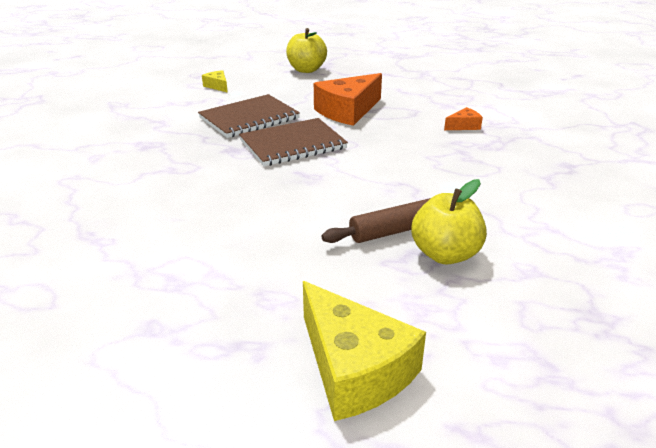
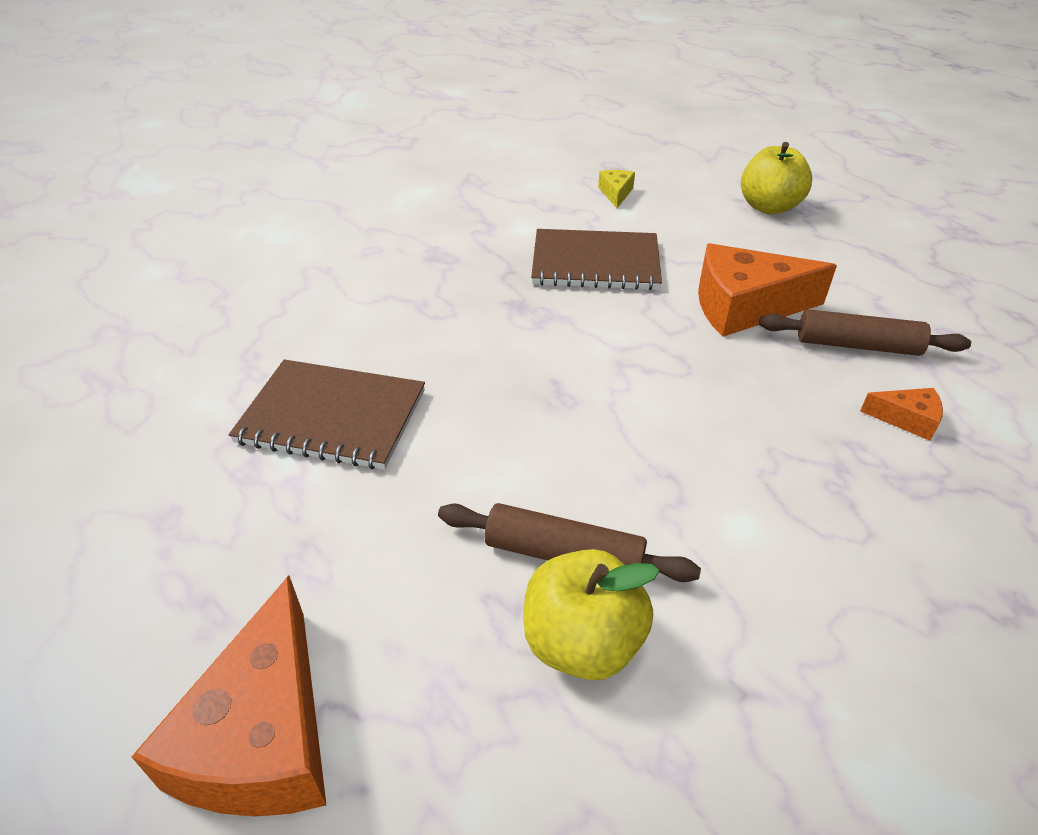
camera: 40 degrees right, 10 degrees up
brown notebook [239,118,348,166] -> brown notebook moved to [229,359,425,470]
yellow cheese [303,281,426,421] -> orange cheese [132,576,326,817]
none -> brown rolling pin [759,309,971,356]

